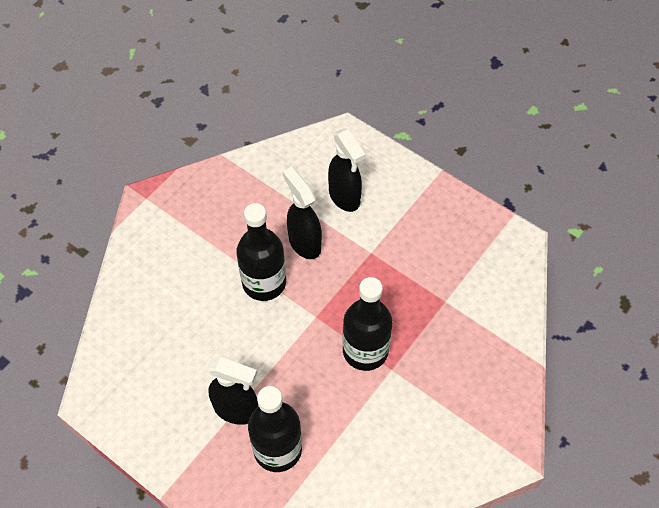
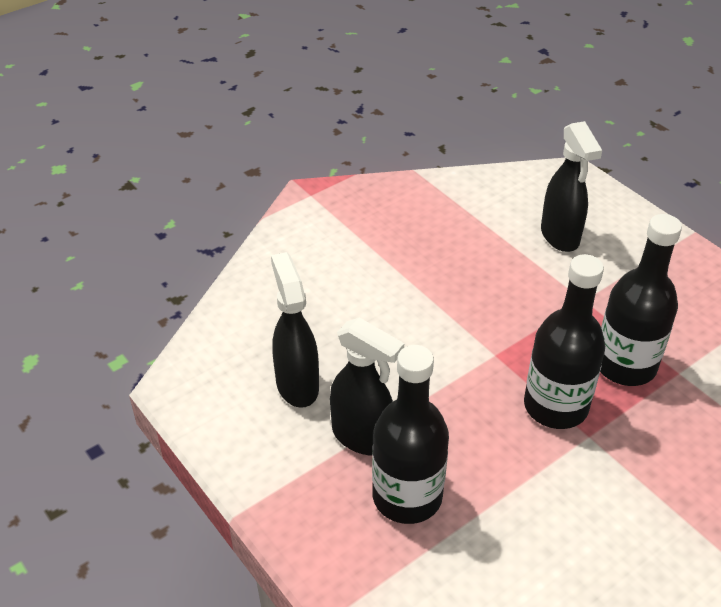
camera: 15 degrees right, 15 degrees down
black bottle [237,203,286,301] -> black bottle moved to [600,214,682,386]
black spray bottle [283,167,322,259] -> black spray bottle moved to [271,252,319,408]

